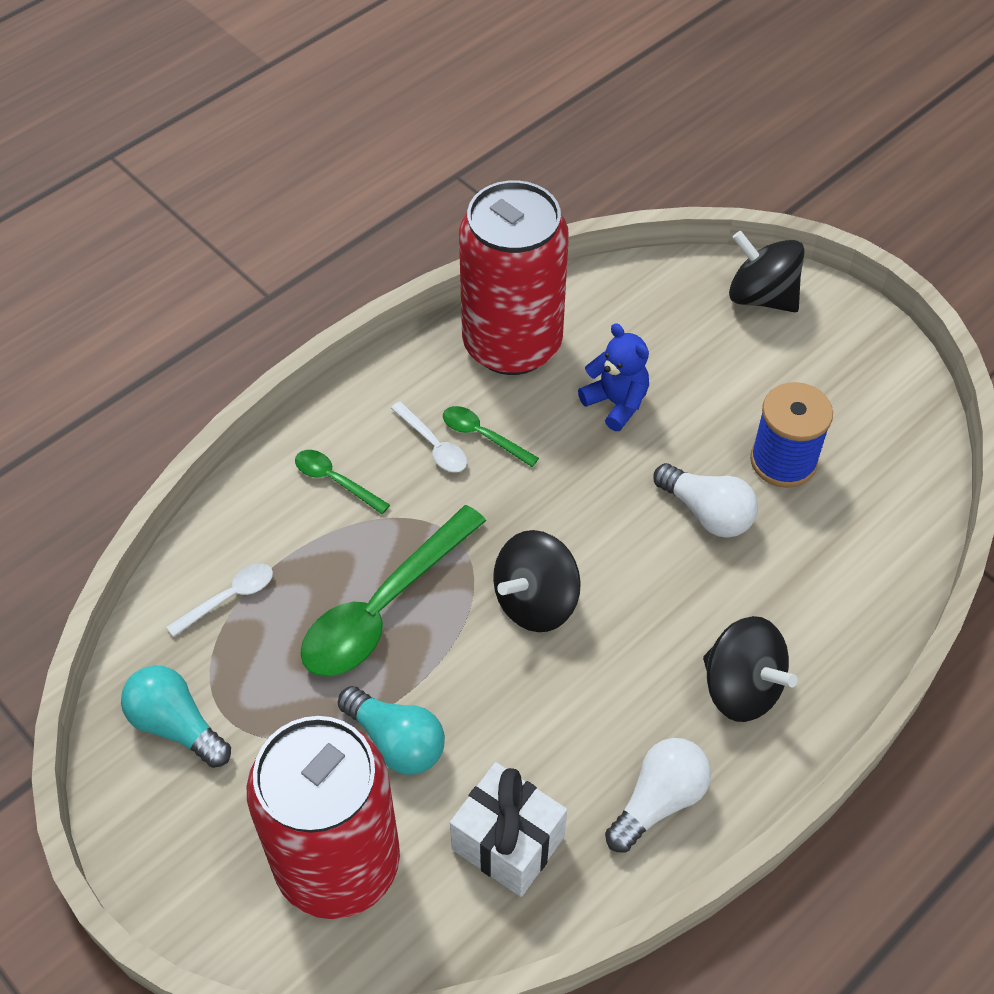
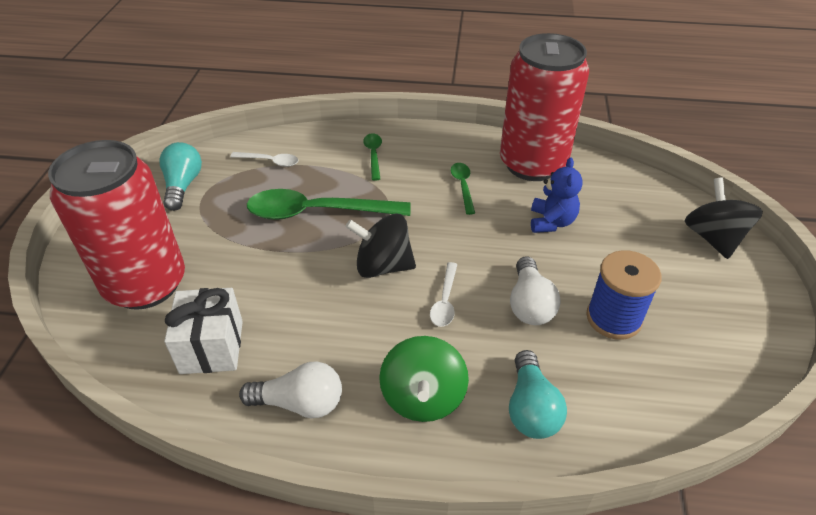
camera: 50 degrees right, 10 degrees down
turquoise light bulb [338,686,445,775] -> turquoise light bulb moved to [509,350,567,439]
white spoon [391,401,467,472] -> white spoon moved to [430,262,457,327]
black spinning top [703,616,798,722] -> green spinning top [379,336,469,422]

